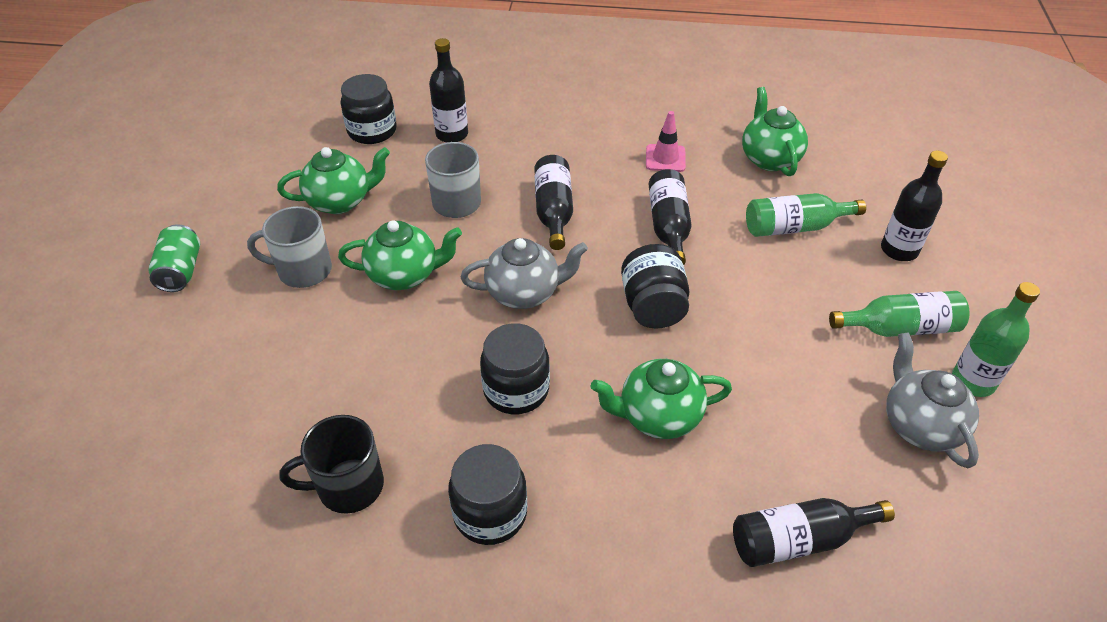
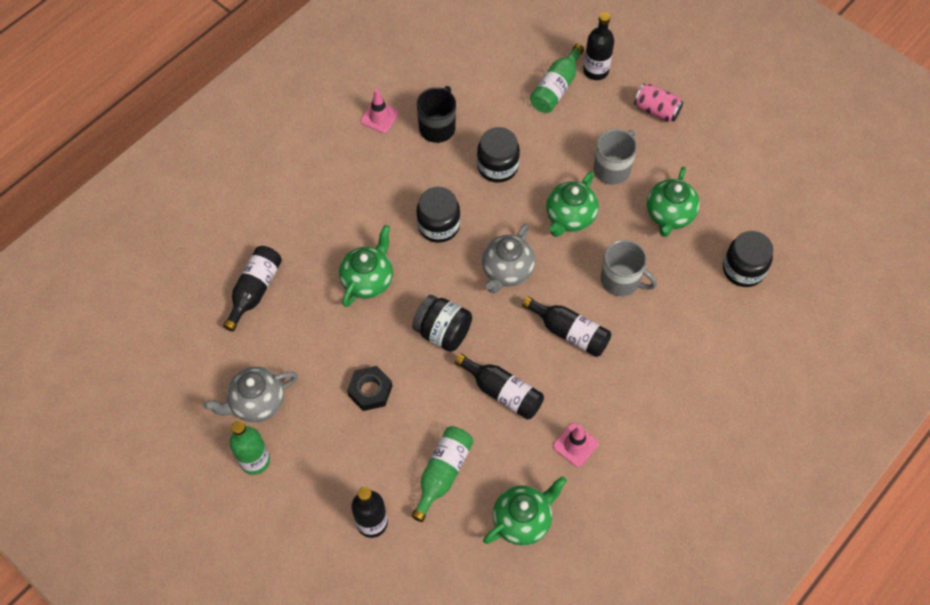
camera: 125 degrees right, 15 degrees up
green can [148,224,200,292] -> pink can [634,84,683,122]
black bottle [429,38,468,142] -> black bottle moved to [583,12,614,80]
black jar [448,444,527,545] -> black jar moved to [477,127,520,183]
green teapot [742,87,808,176] -> green teapot turned 60 degrees counterclockwise [483,476,567,546]
green bottle [829,291,969,337] -> green bottle moved to [530,44,584,113]
grey teapot [886,332,979,468] -> grey teapot turned 135 degrees clockwise [203,367,298,423]
none -> black nut [347,366,392,411]
none -> pink traffic cone [360,89,399,133]

